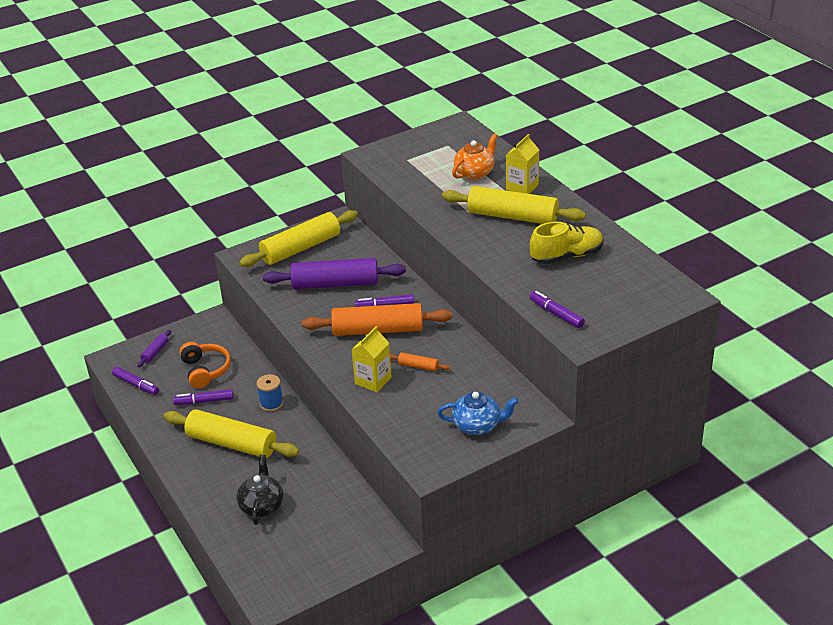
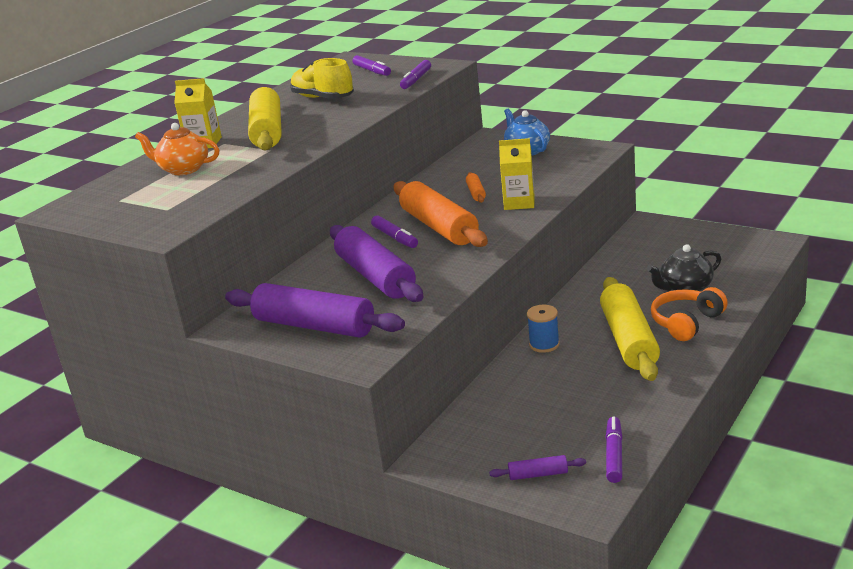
camera: 115 degrees left, 10 degrees down
purple marker [173,389,234,405] -> purple marker moved to [352,55,391,76]
orange headphones [179,342,231,388] -> orange headphones moved to [651,287,728,341]
yellow rolling pin [239,210,358,267] -> purple rolling pin [225,283,405,338]

